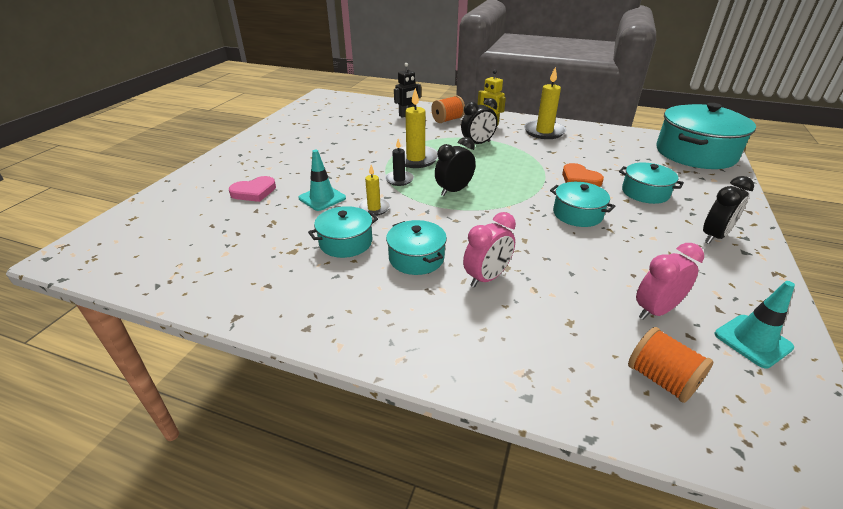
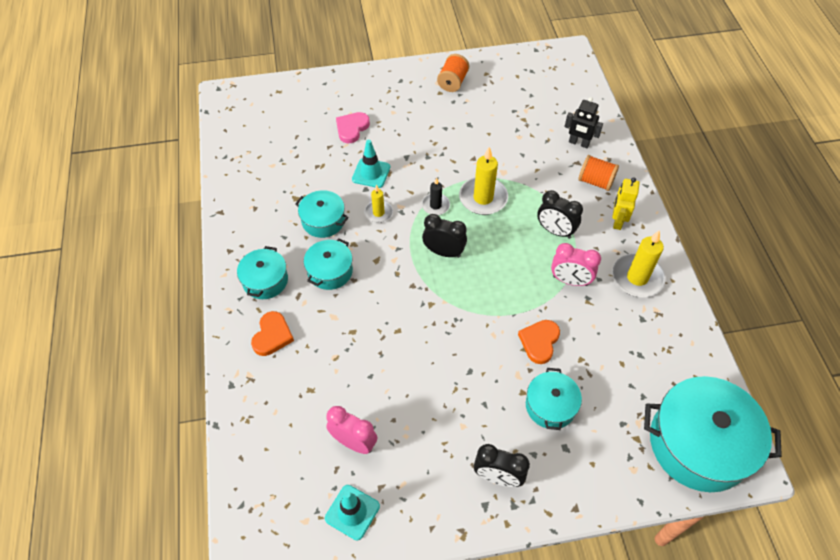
camera: 60 degrees right, 20 degrees up
pink heart [229,176,276,202] -> pink heart turned 90 degrees clockwise [336,112,370,143]
pink clock [463,212,516,288] -> pink clock moved to [551,243,601,286]
turquoise pot [550,182,615,227] -> turquoise pot moved to [237,246,288,299]
orange spool [628,327,714,403] -> orange spool moved to [437,54,469,92]
none -> orange heart [251,311,294,356]

